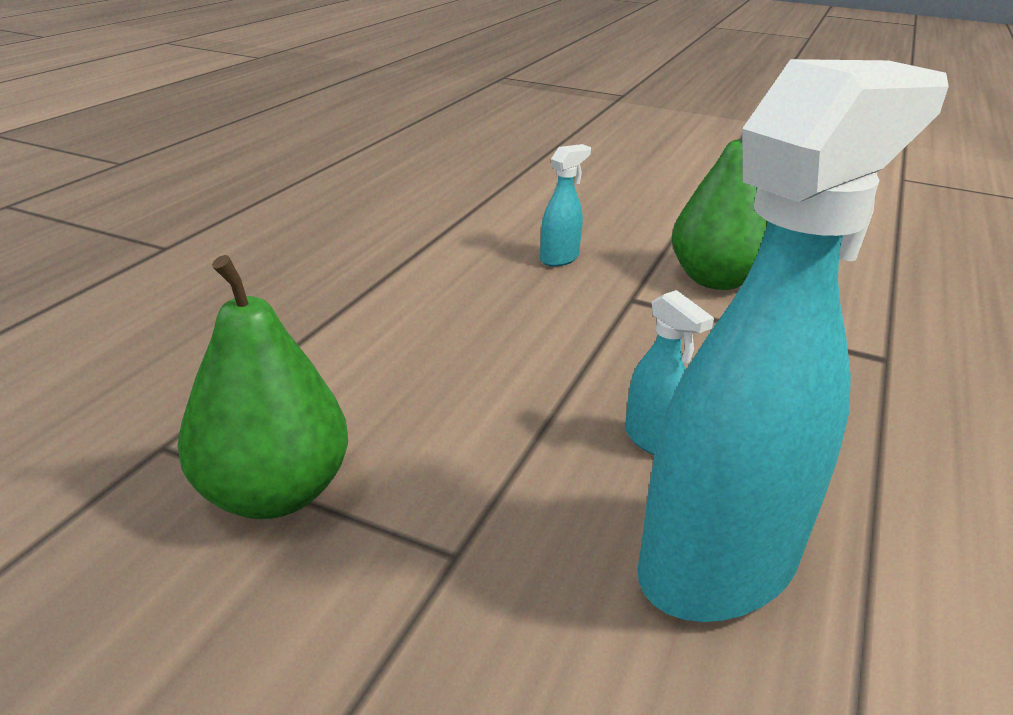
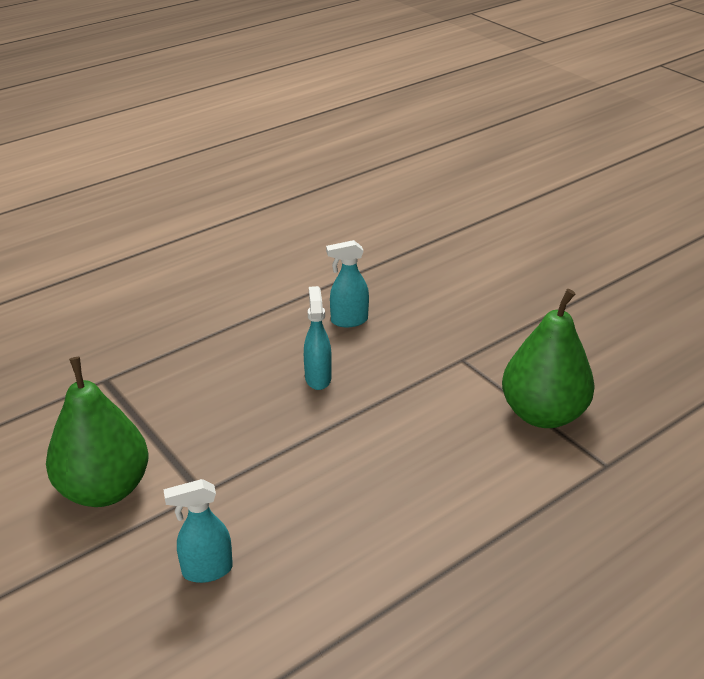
camera: 150 degrees left, 5 degrees up
turquoise spray bottle [638,59,949,622] -> turquoise spray bottle [326,240,369,327], size x0.41

